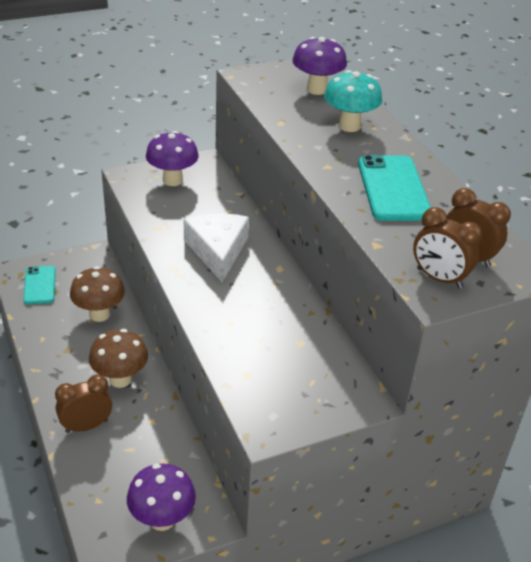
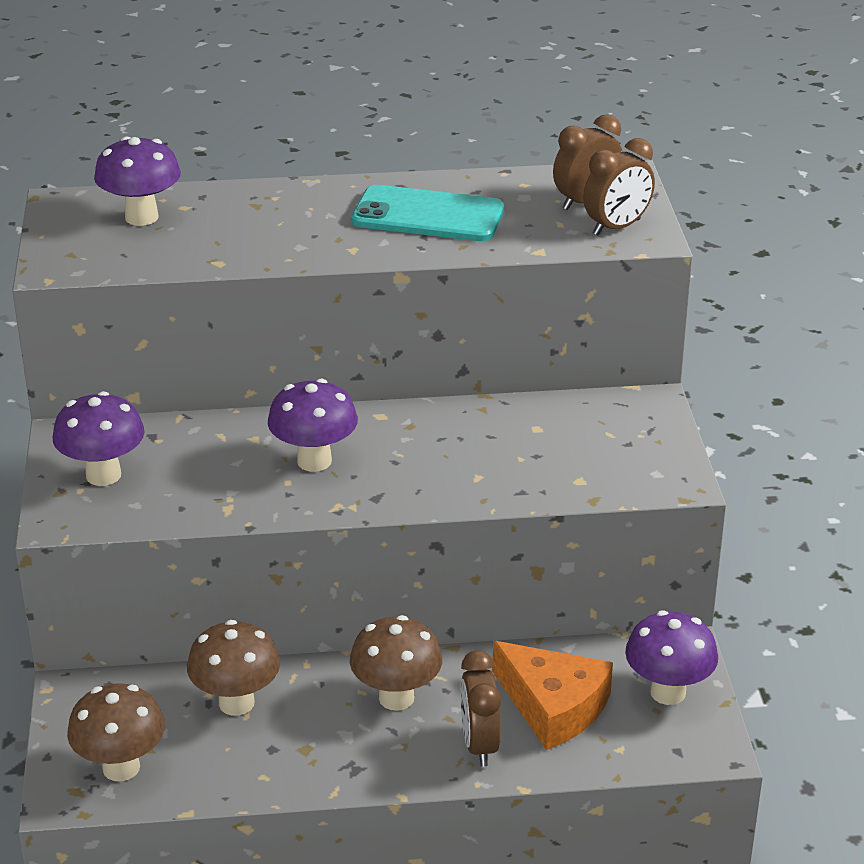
camera: 70 degrees left, 5 degrees down
turquoise phone [23,266,56,304] -> brown mushroom [67,683,165,781]
white cheese [184,213,249,282] -> purple mushroom [268,379,358,472]
turquoise mushroom [324,70,382,132] -> none
none -> orange cheese [492,641,613,750]

